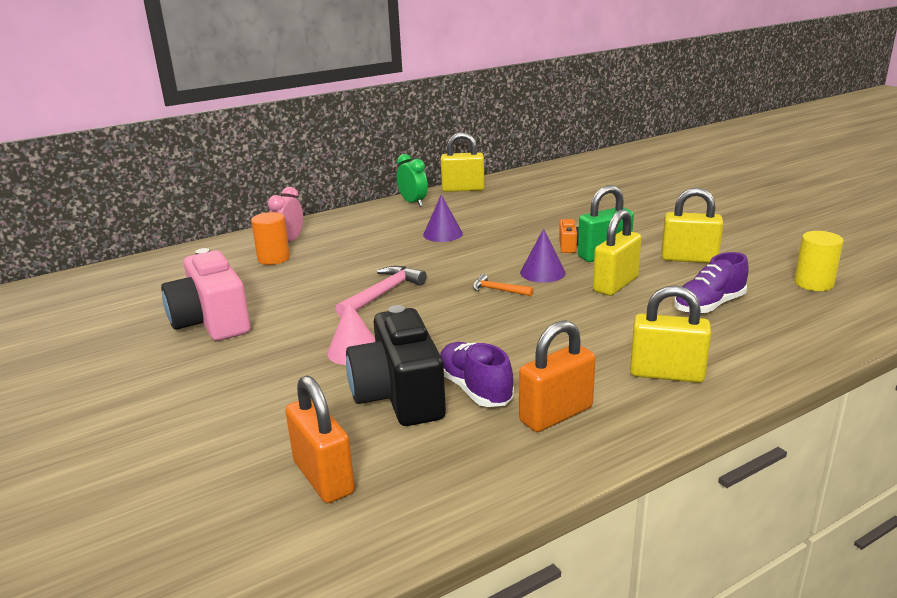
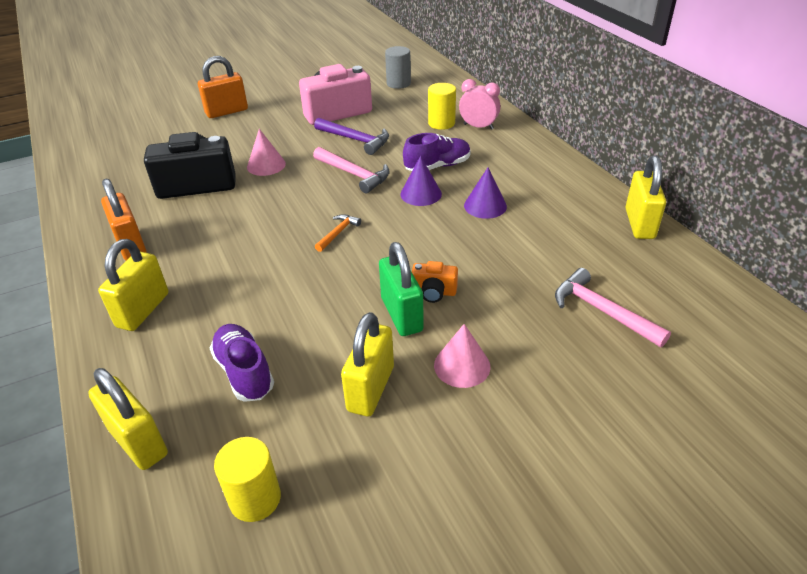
camera: 95 degrees right, 15 degrees up
orange cylinder [251,212,290,265] -> yellow cylinder [428,83,456,130]
orange padlock [285,376,355,503] -> orange padlock moved to [198,56,248,118]
green clock [397,154,428,207] -> none
purple shoe [440,342,514,407] -> purple shoe moved to [403,133,471,171]
purple cone [520,228,566,283] -> purple cone moved to [400,156,442,206]
yellow padlock [593,209,641,296] -> yellow padlock moved to [88,368,168,470]
none -> purple hammer [314,118,389,155]
none -> grey cylinder [385,46,411,89]
none -> pink cone [434,324,491,388]
none -> pink hammer [555,268,671,347]

